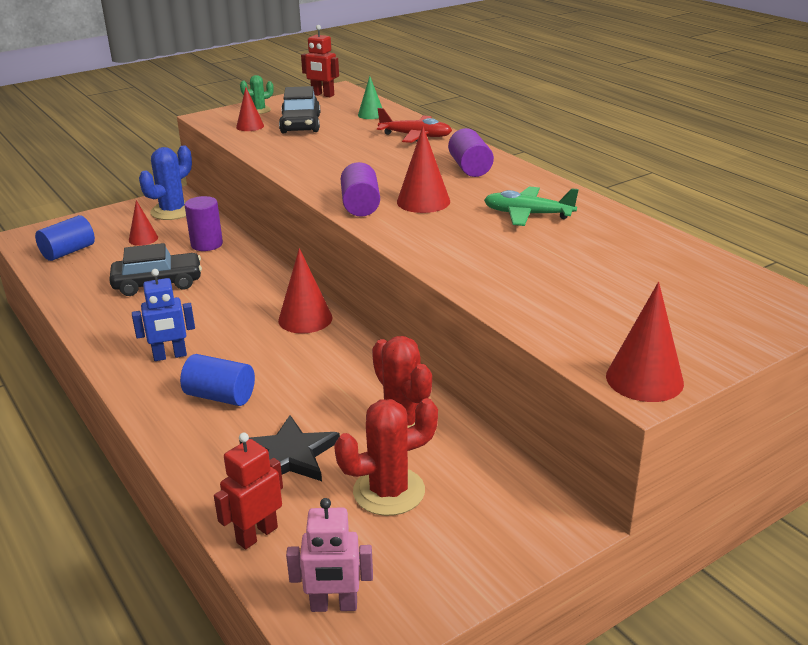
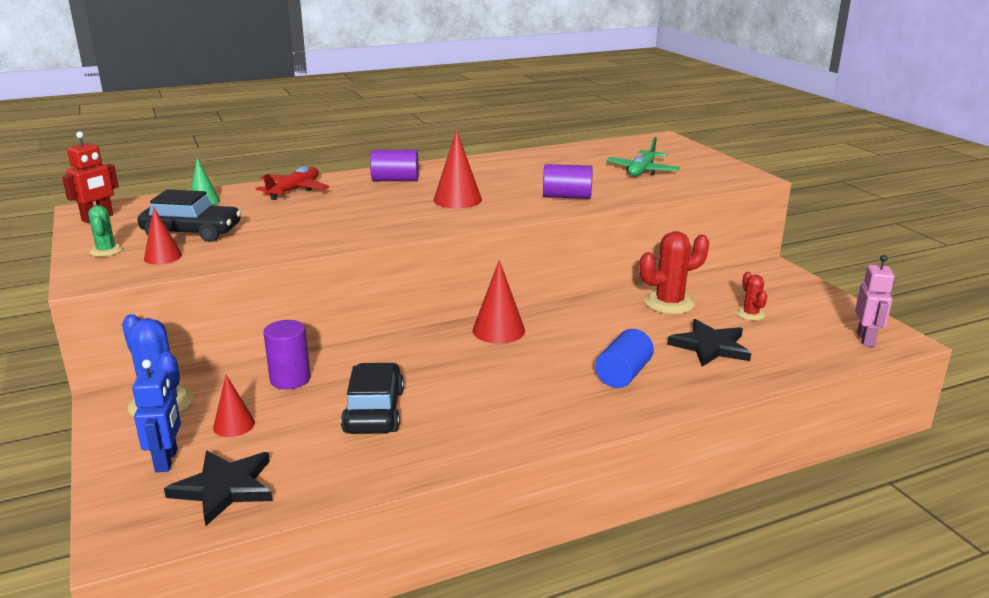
camera: 80 degrees left, 5 degrees down
blue cylinder [35,215,95,261] -> black star [164,451,273,526]
blue robot [132,269,195,361] -> blue robot moved to [132,360,181,472]
red robot [214,432,283,549] -> none
red cactus [334,398,438,516] -> red cactus [736,272,767,321], size x0.55
purple cylinder [341,162,380,217] -> purple cylinder moved to [543,164,593,199]
green plane [484,186,579,226] -> green plane moved to [606,137,680,176]
red cone [606,282,684,402] -> none

